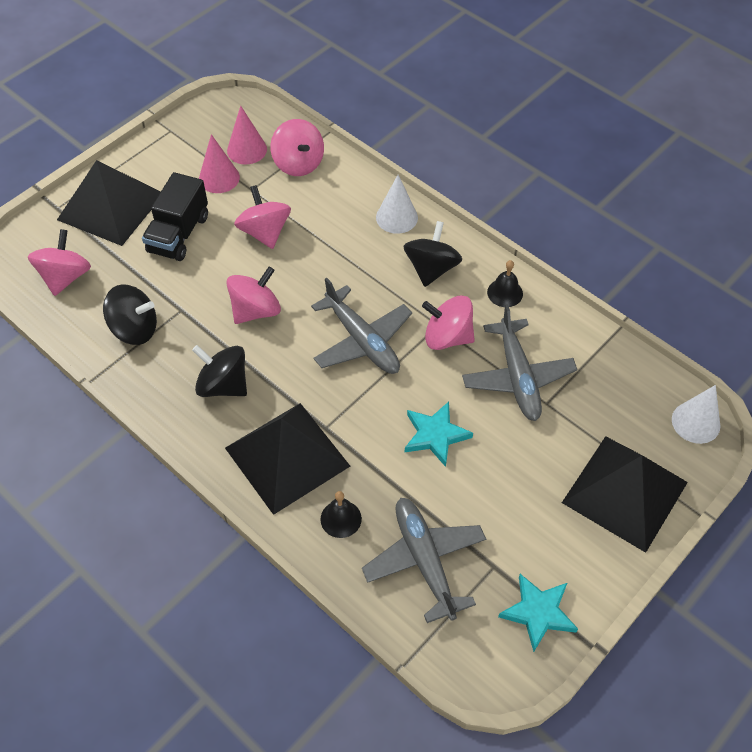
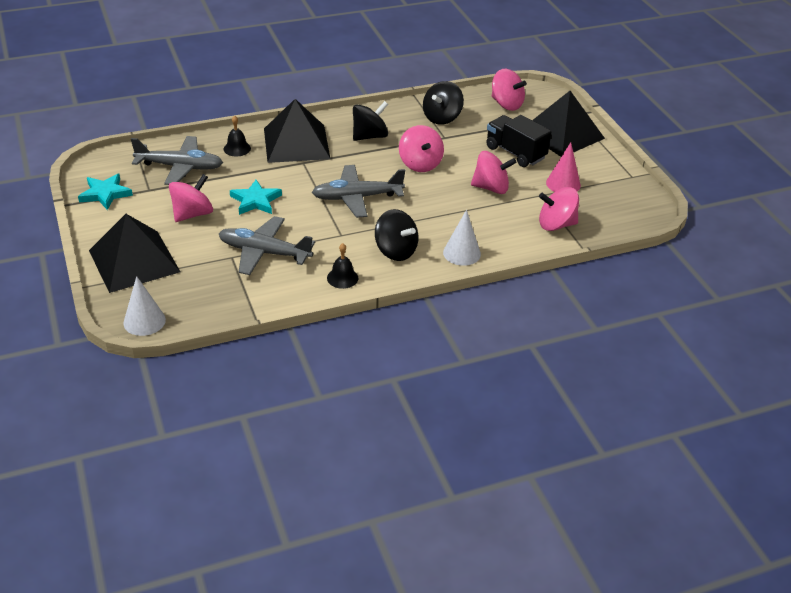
camera: 115 degrees right, 15 degrees down
pink cone [227,106,267,164] -> none
pink spinning top [422,296,475,350] -> pink spinning top moved to [169,174,213,222]

